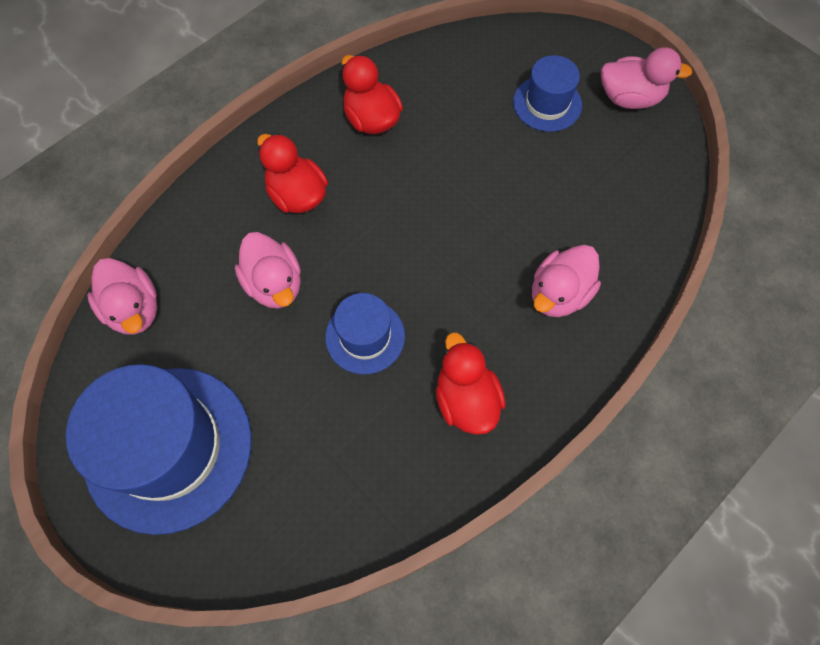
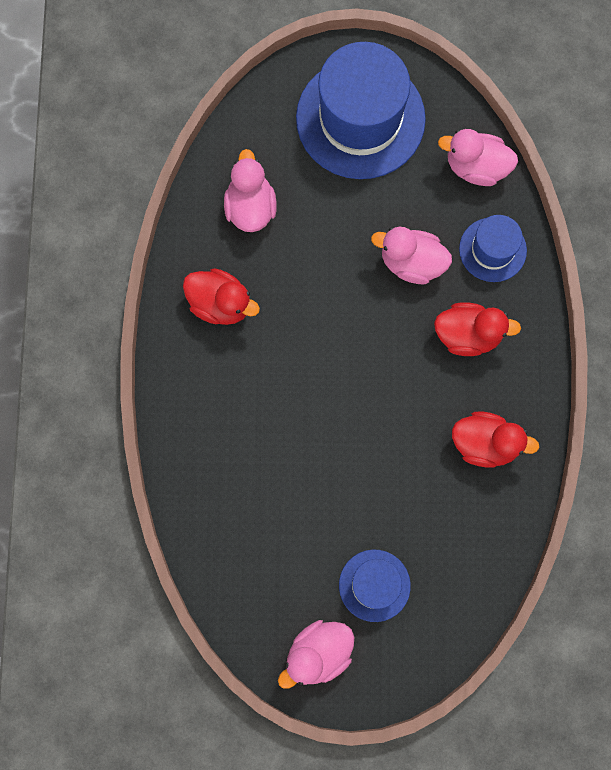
camera: 135 degrees right, 10 degrees up
blue hat [325,293,405,375] -> blue hat moved to [459,215,527,282]
pink duck [532,245,601,317] -> pink duck moved to [224,149,277,232]

